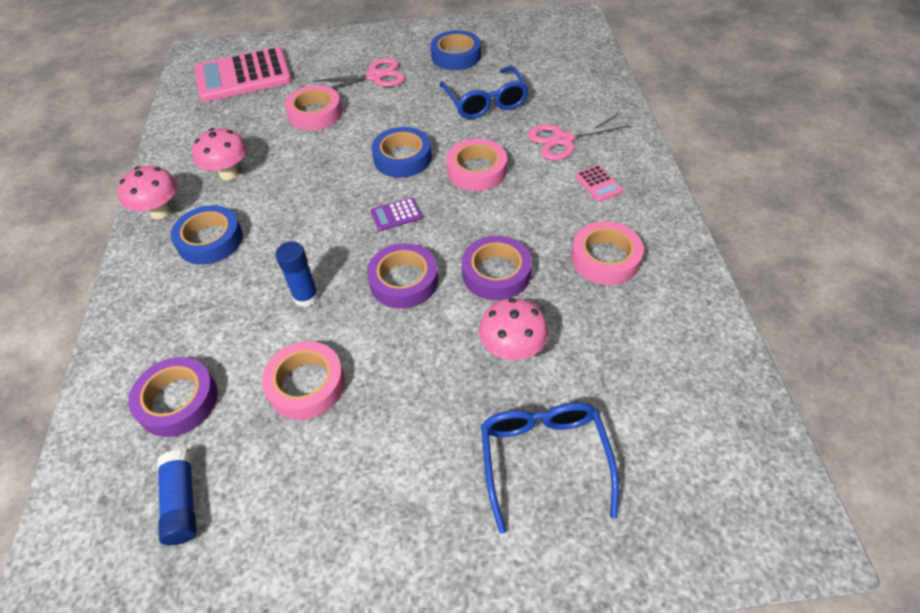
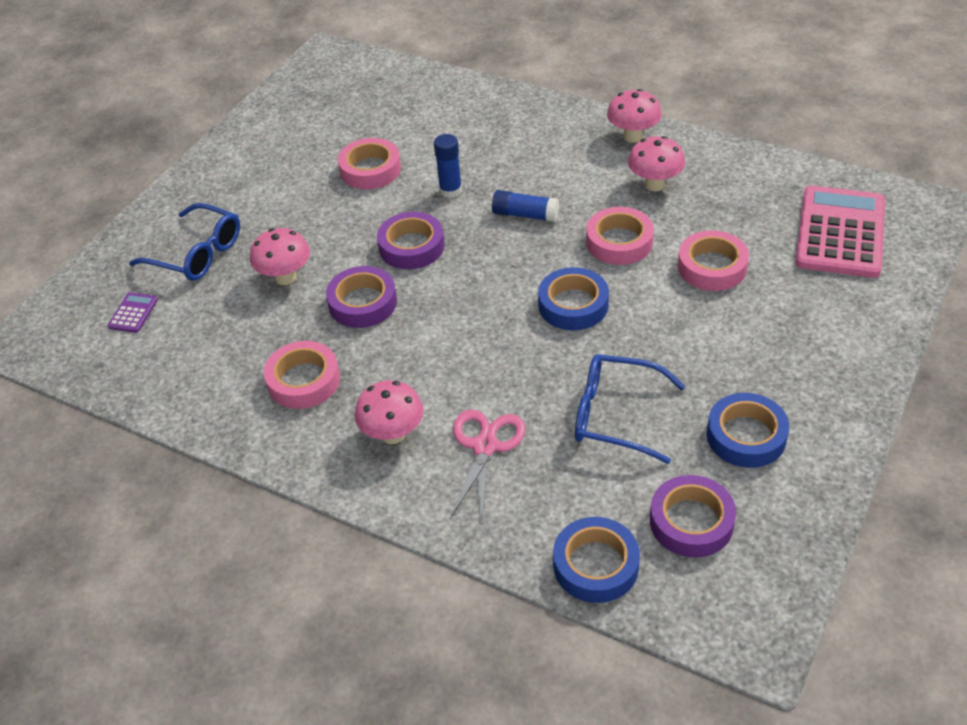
camera: 125 degrees right, 5 degrees down
purple tape [128,357,218,437] -> purple tape moved to [650,475,736,558]
blue glue stick [157,450,196,545] -> blue glue stick moved to [492,190,559,222]
blue tape [171,205,243,265] -> blue tape moved to [553,517,640,603]
pink scissors [313,58,405,89] -> none
purple calculator [371,198,422,231] -> purple calculator moved to [107,293,158,333]
pink tape [446,139,507,191] -> pink tape moved to [586,207,654,265]
pink calculator [575,165,623,202] -> pink mushroom [355,380,424,444]

